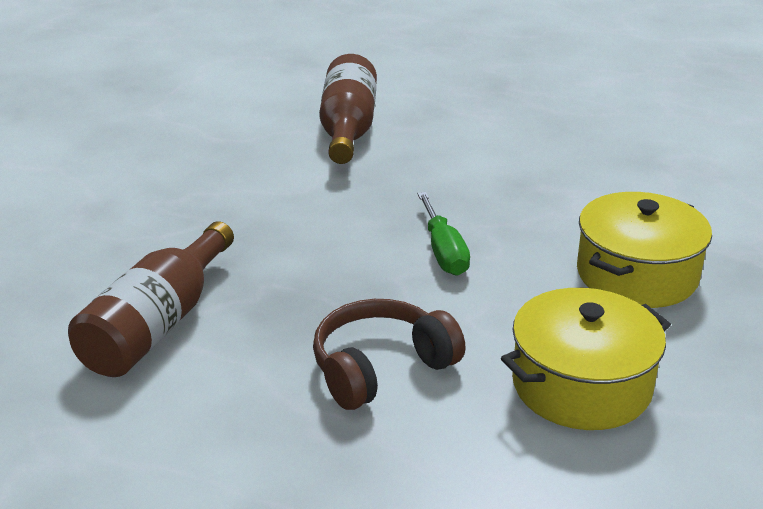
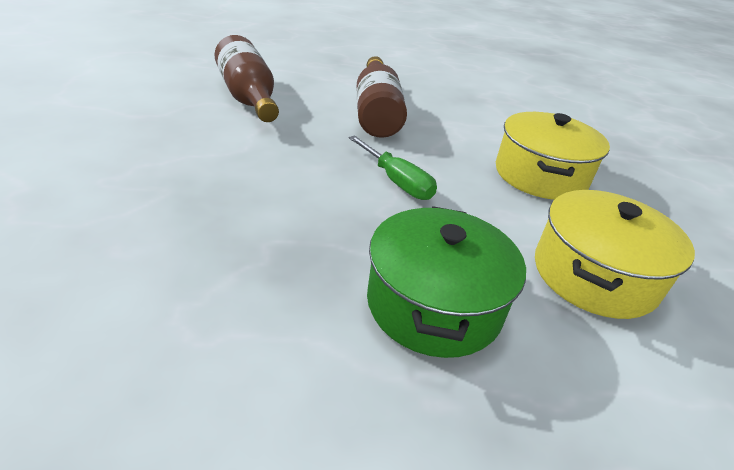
camera: 30 degrees left, 5 degrees up
brown bottle [68,221,234,377] -> brown bottle moved to [357,56,407,138]
brown headphones [313,299,465,410] -> green pot [367,206,526,358]

